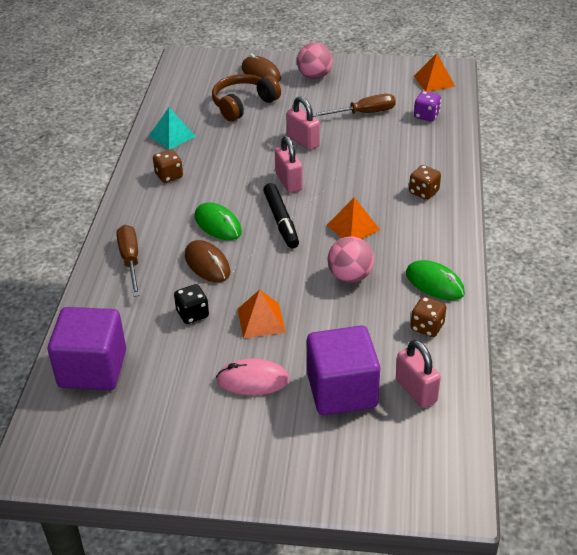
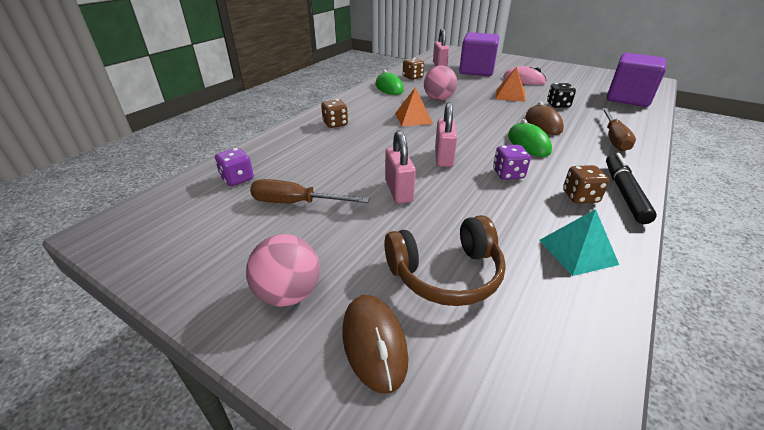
camera: 155 degrees left, 5 degrees down
black marker [263,183,299,248] -> black marker moved to [606,153,657,224]
orange pyramid [414,53,455,92] -> none
none -> purple dice [493,145,531,180]

